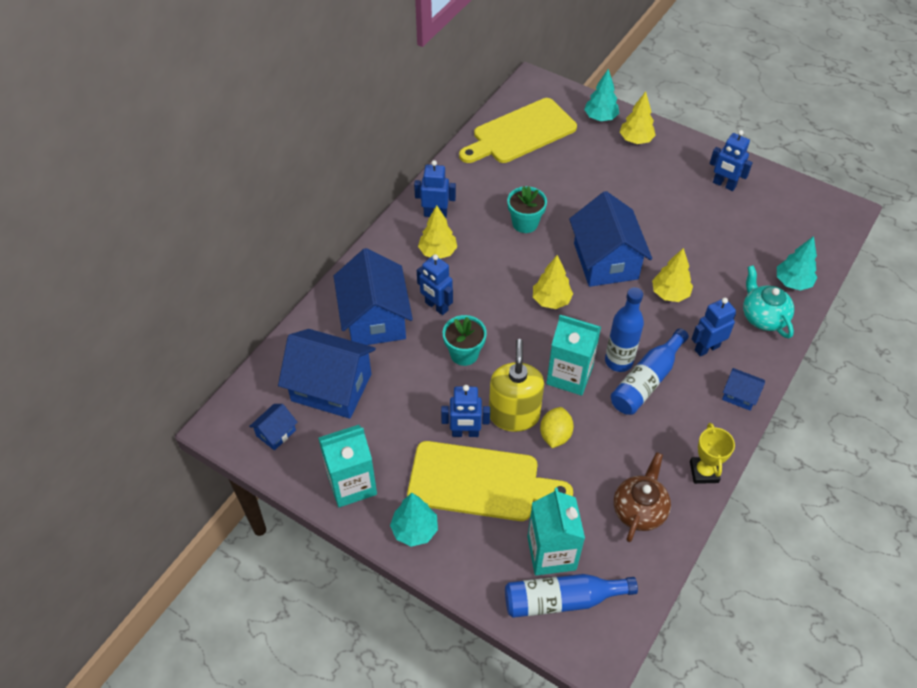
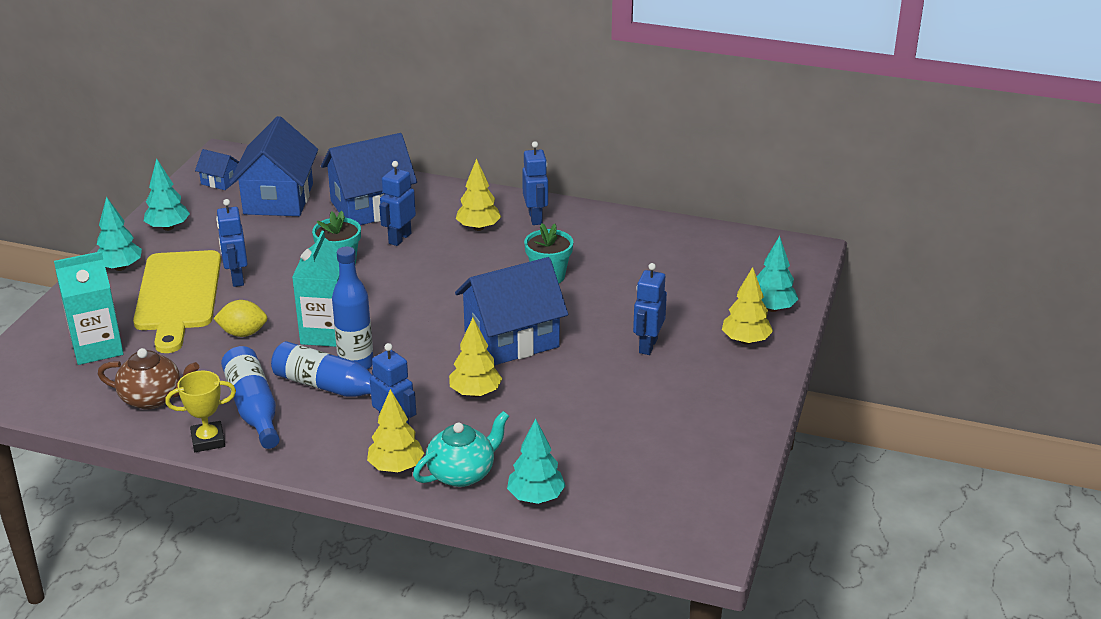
camera: 75 degrees right, 20 degrees down
turquoise carton [318,425,377,507] -> turquoise tree [144,159,190,231]
yellow cutting board [459,98,577,163] -> none
yellow soap dispenser [489,339,544,432] -> none
blue bottle [505,574,638,618] -> blue bottle moved to [221,346,280,449]
yellow tree [533,255,573,309] -> yellow tree moved to [367,389,424,472]
blue robot [710,130,753,191] -> blue robot moved to [633,263,667,355]
blue house [722,368,765,411] -> none

